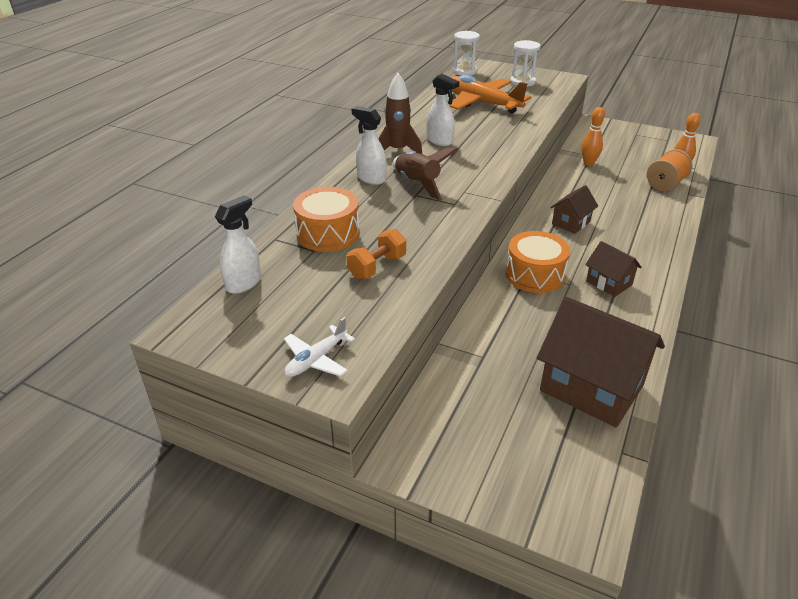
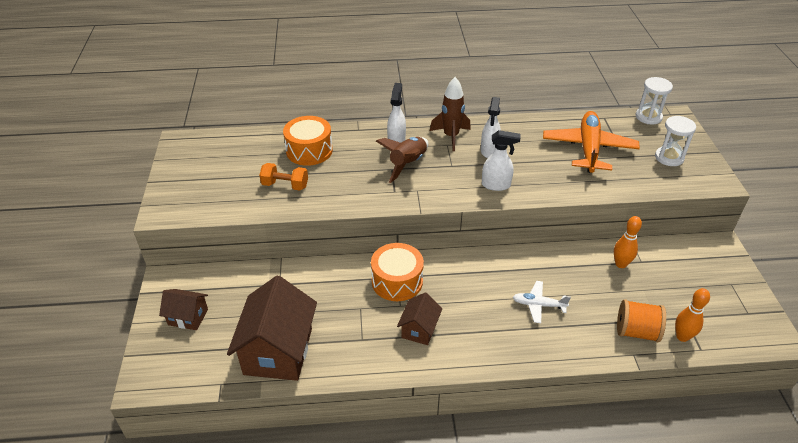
camera: 60 degrees right, 5 degrees up
white spray bottle [215,195,261,294] -> white spray bottle moved to [482,130,521,191]
white plane [284,317,355,377] -> white plane moved to [513,281,571,323]
brown house [550,185,598,234] -> brown house moved to [159,289,208,330]

